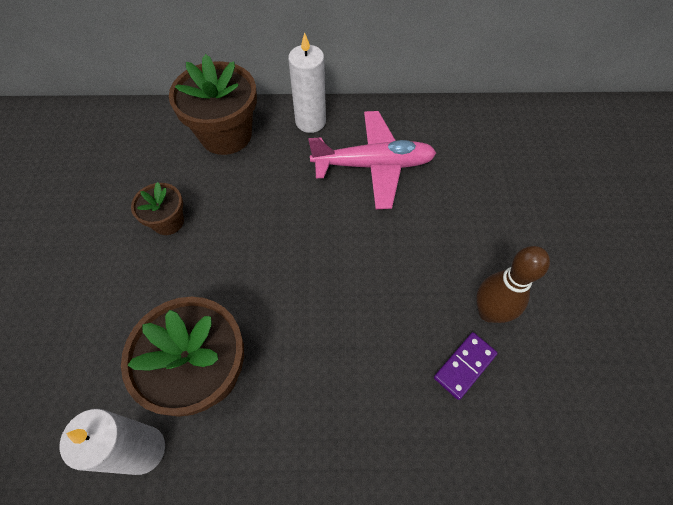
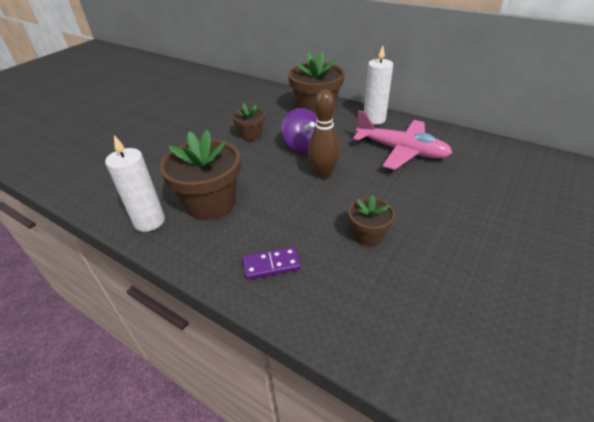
camera: 35 degrees right, 20 degrees down
purple domino [434,332,498,400] -> purple domino moved to [243,247,301,280]
brown bowling pin [476,246,550,323] -> brown bowling pin moved to [308,90,340,179]
none -> purple spinning top [282,108,317,153]
none -> brown flower pot [348,195,395,246]

